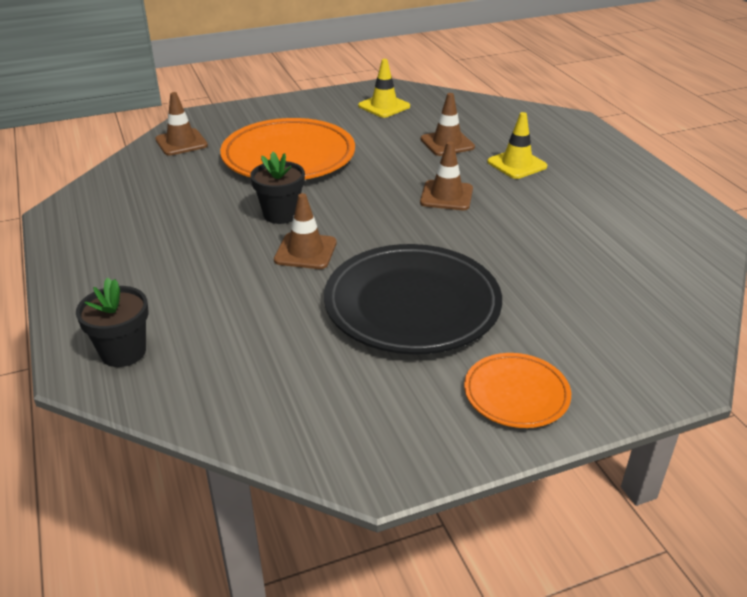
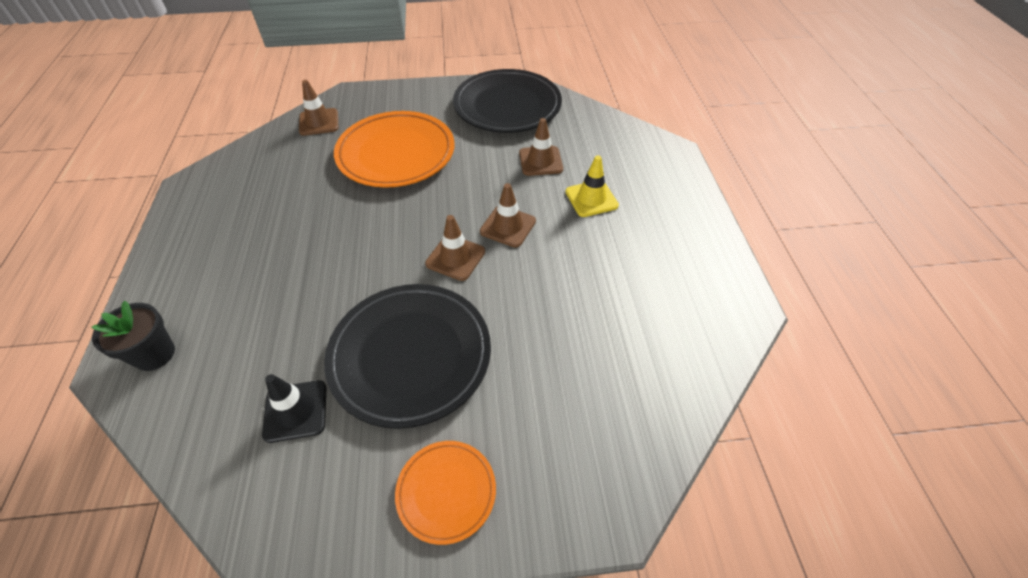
camera: 15 degrees right, 15 degrees up
black flower pot [250,152,305,224] -> none
brown traffic cone [274,193,337,269] -> brown traffic cone moved to [425,215,485,281]
yellow traffic cone [358,59,410,118] -> black plate [453,69,562,133]
none -> black traffic cone [262,374,327,443]

